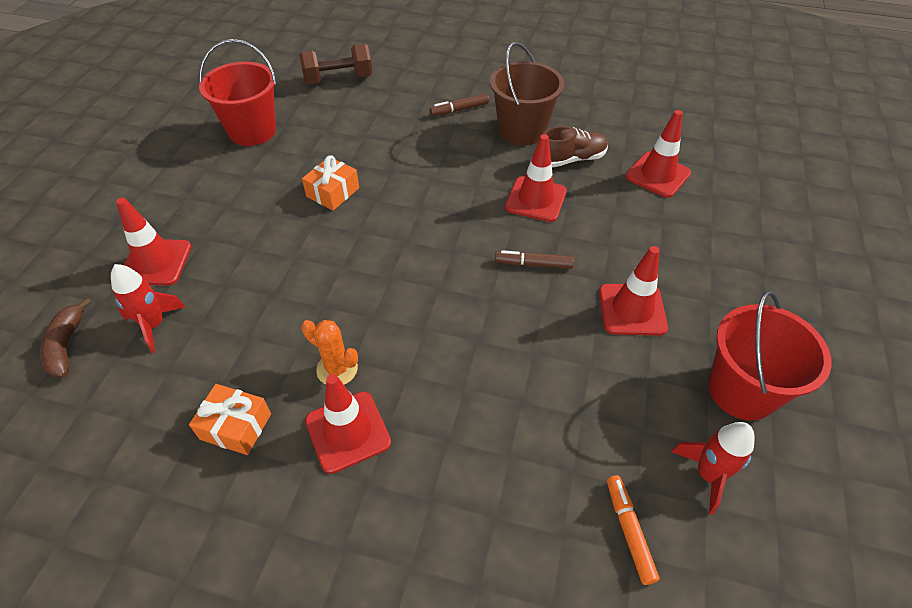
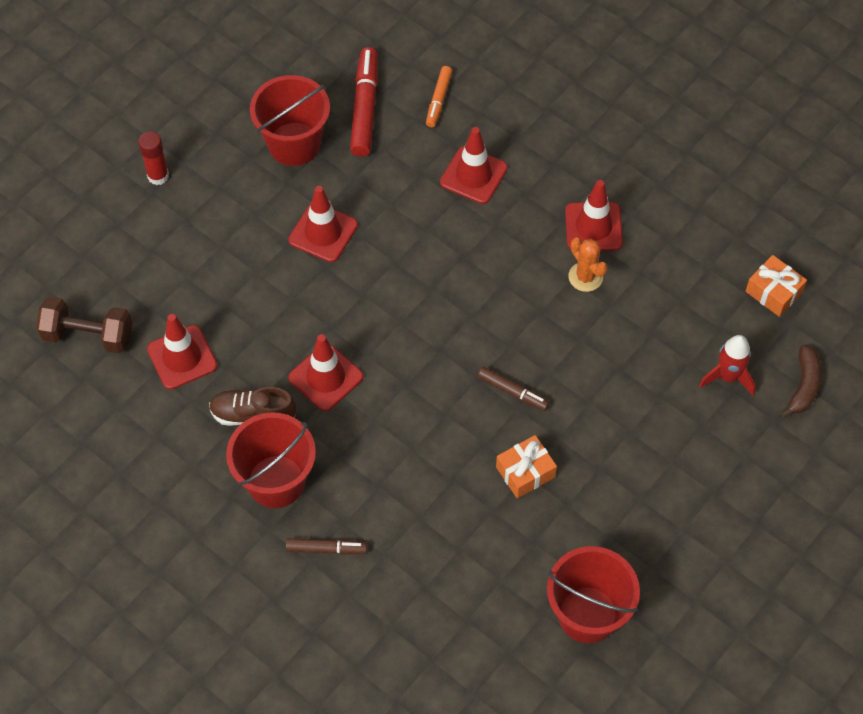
camera: 155 degrees left, 10 degrees up
red traffic cone [116,198,191,286] -> red traffic cone moved to [440,127,508,204]
orange gift [189,384,271,455] -> orange gift moved to [745,255,807,317]
brown dumbbell [299,44,372,84] -> brown dumbbell moved to [36,297,132,354]
brown bucket [490,42,564,145] -> red bucket [226,412,316,508]
brown marker [495,250,574,269] -> brown marker moved to [477,367,550,411]
red rocket [671,422,755,515] -> red marker [350,47,378,157]
none -> red glue stick [138,131,169,185]

